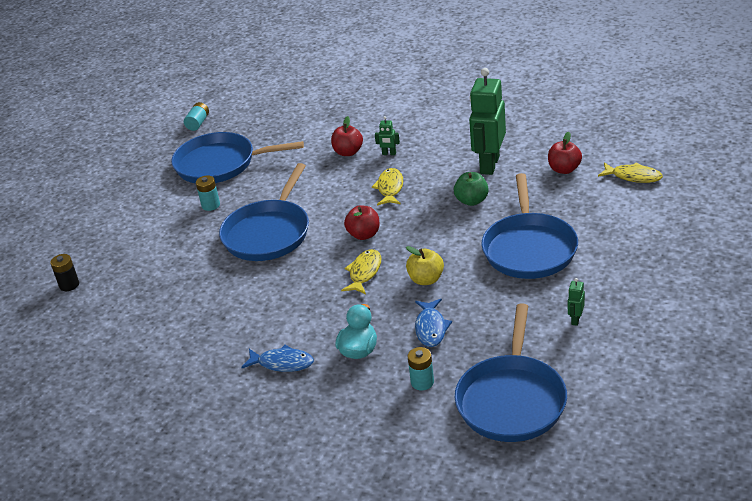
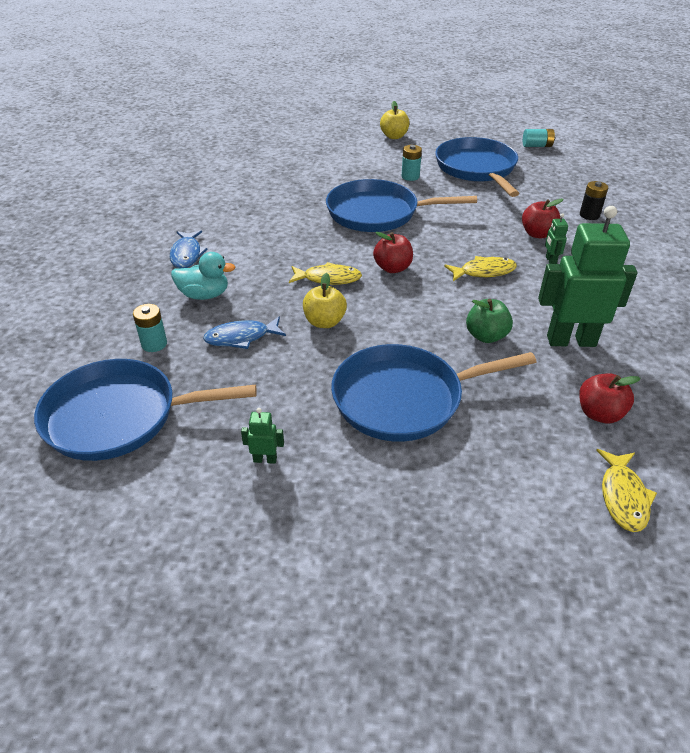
camera: 70 degrees right, 5 degrees up
black battery [50,254,79,291] -> black battery moved to [580,181,608,220]
none -> yellow apple [380,101,409,139]

